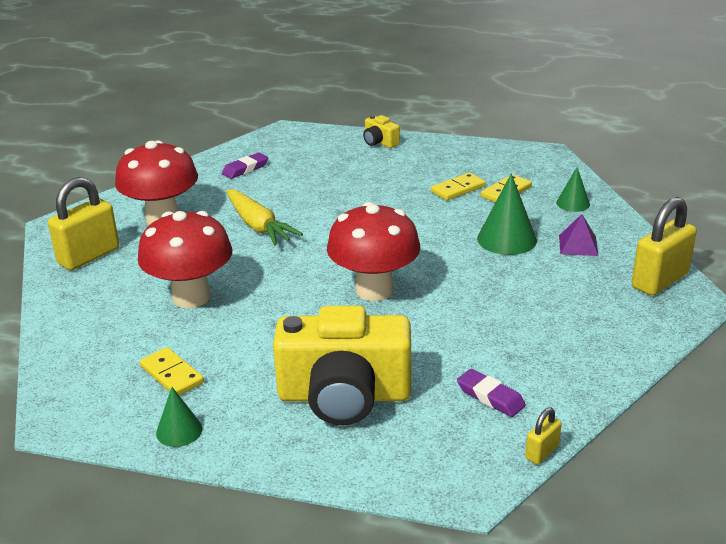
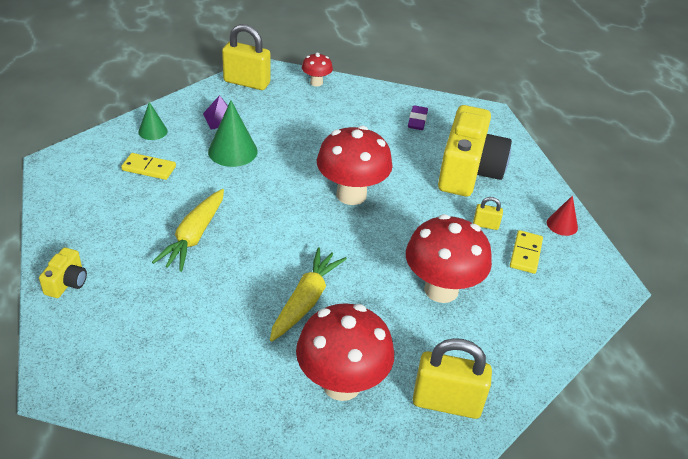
camera: 125 degrees left, 10 degrees up
green cone [156,387,203,447] -> red cone [547,196,578,236]
purple eraser [222,152,268,179] -> none
yellow camera [273,306,411,425] -> yellow camera turned 45 degrees clockwise [438,105,512,197]
yellow domino [431,173,486,201] -> none
yellow padlock [525,407,561,465] -> yellow padlock moved to [473,197,503,230]
none -> yellow carrot [152,189,224,272]
none -> red mushroom [302,53,333,87]

